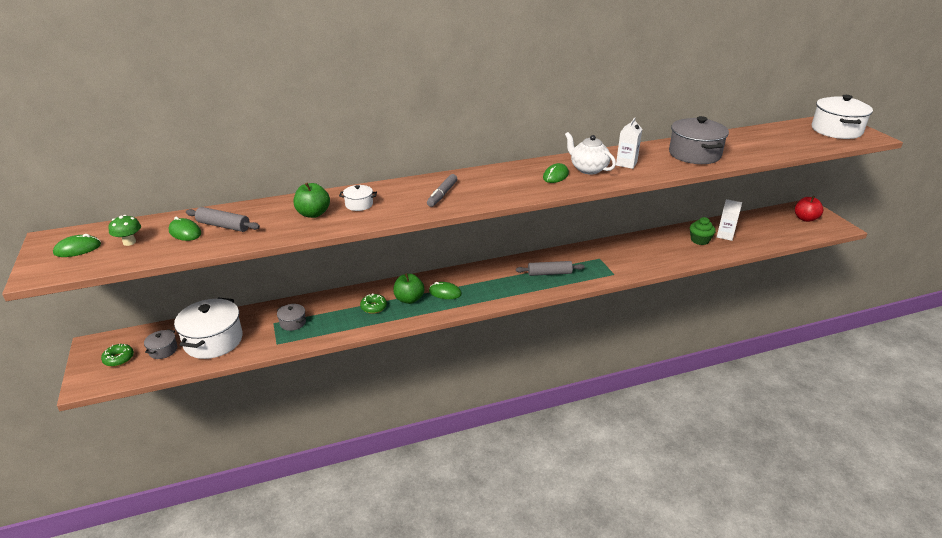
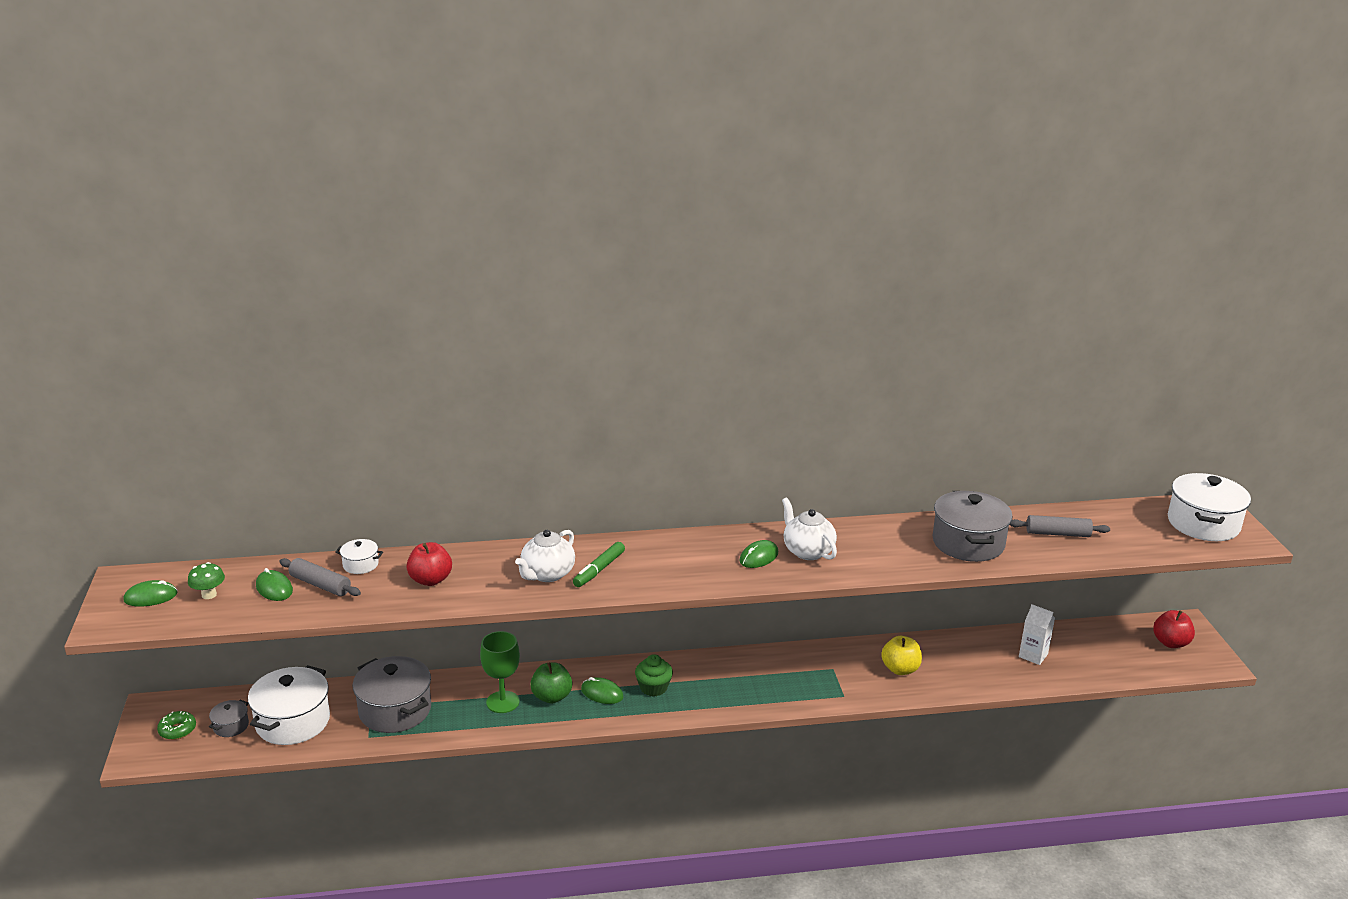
camera: 10 degrees right, 5 degrees down
grey pot [277,304,306,331] -> grey pot [352,656,431,733], size x2.12
green apple [294,183,330,218] -> red apple [407,542,452,586]
white pot [339,185,377,211] -> white pot moved to [335,539,383,574]
green donut [360,294,387,314] -> green goblet [480,631,520,713]
grey marker [427,174,457,207] -> green marker [573,542,625,587]
grey rolling pin [516,261,585,276] -> grey rolling pin moved to [1010,515,1110,537]
white carton [616,117,642,169] -> none
green cupcake [690,217,716,245] -> green cupcake moved to [635,654,673,697]
none -> white teapot [515,530,575,582]
none -> yellow apple [881,636,922,675]

